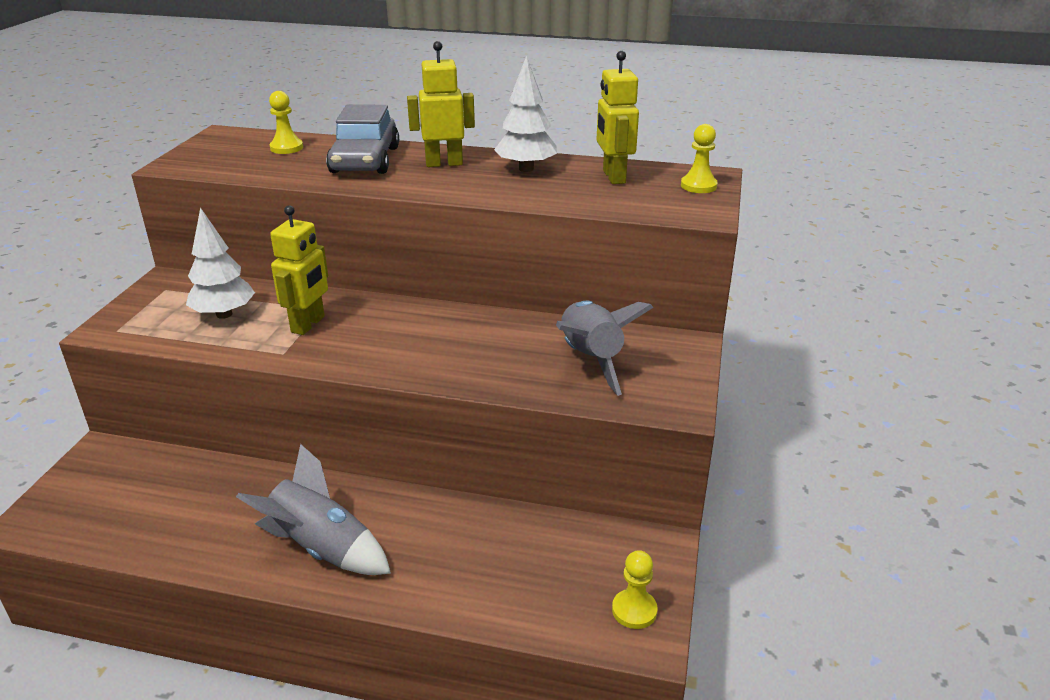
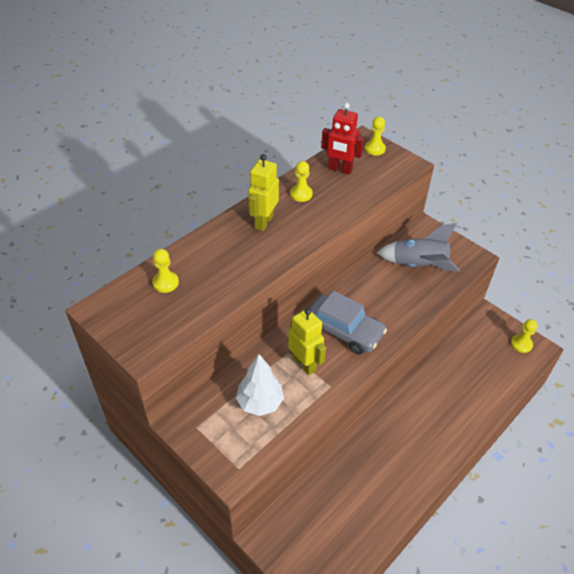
camera: 60 degrees left, 15 degrees up
grey rocket [236,444,391,575] -> none
grey car [326,104,399,174] -> grey car moved to [310,291,387,355]
white tree [494,56,557,172] -> yellow pawn [290,161,313,202]
yellow robot [597,51,639,184] -> red robot [321,103,364,175]

